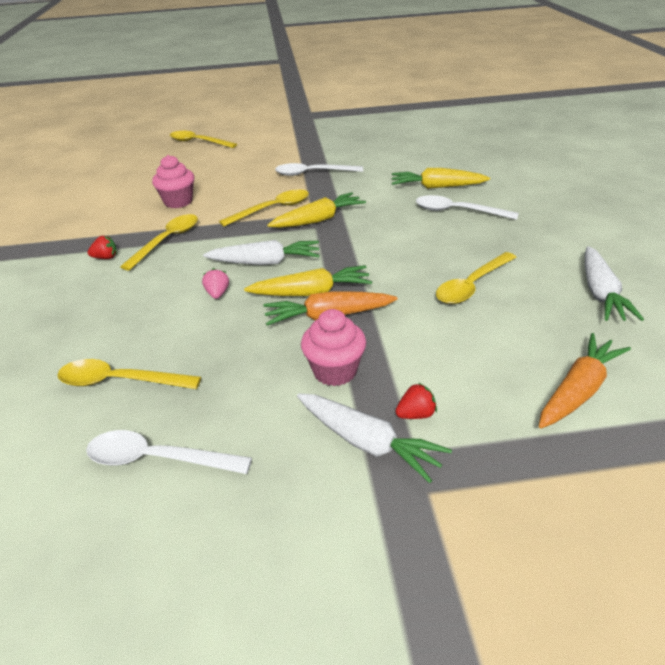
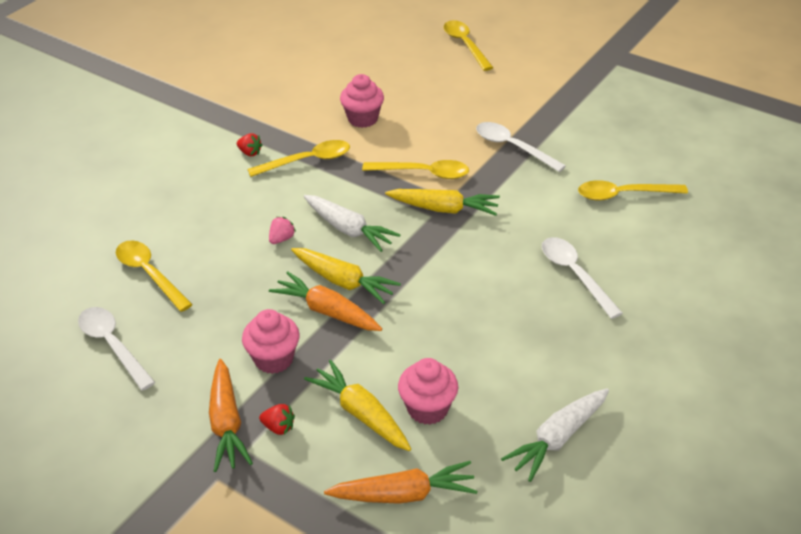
camera: 40 degrees right, 5 degrees up
white carrot [297,394,452,483] -> orange carrot [209,359,253,472]
yellow carrot [392,168,490,189] -> yellow carrot moved to [304,360,411,451]
yellow spoon [436,252,516,304] -> yellow spoon moved to [578,180,688,200]
none -> pink cupcake [398,358,458,425]

